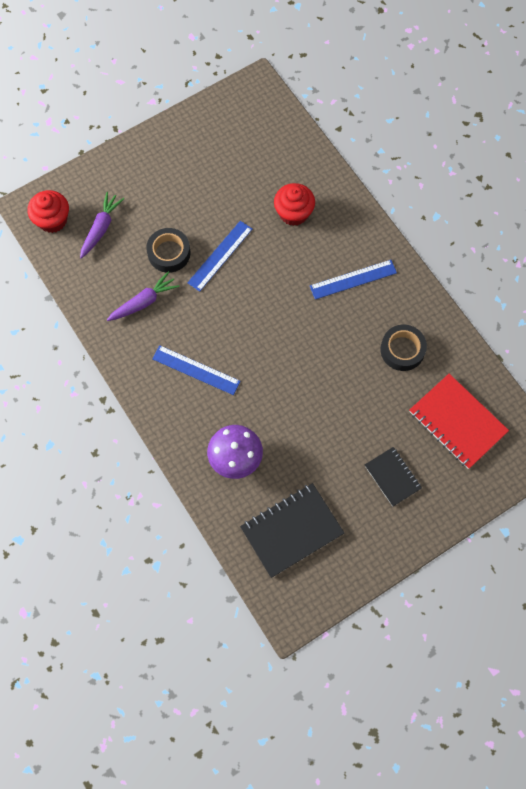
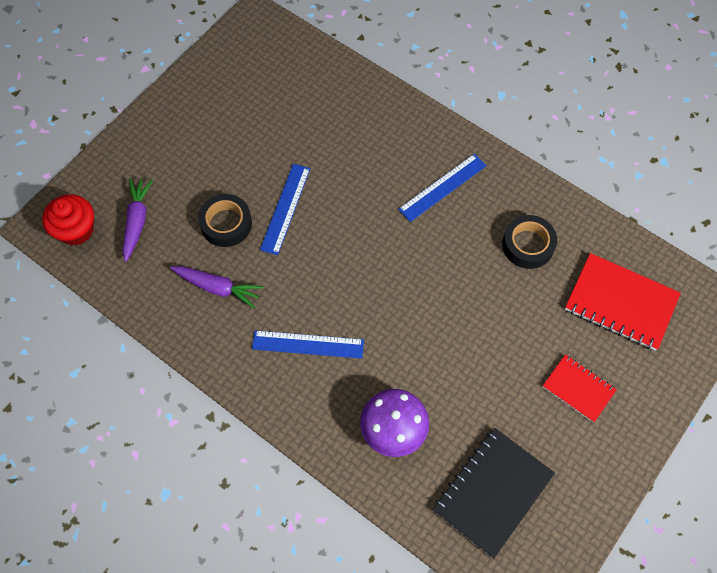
camera: 20 degrees left, 5 degrees down
purple carrot [107,272,179,321] -> purple carrot turned 75 degrees clockwise [170,266,263,308]
red cupcake [274,183,315,226] -> none
black notebook [365,447,422,507] -> red notebook [543,354,617,423]

